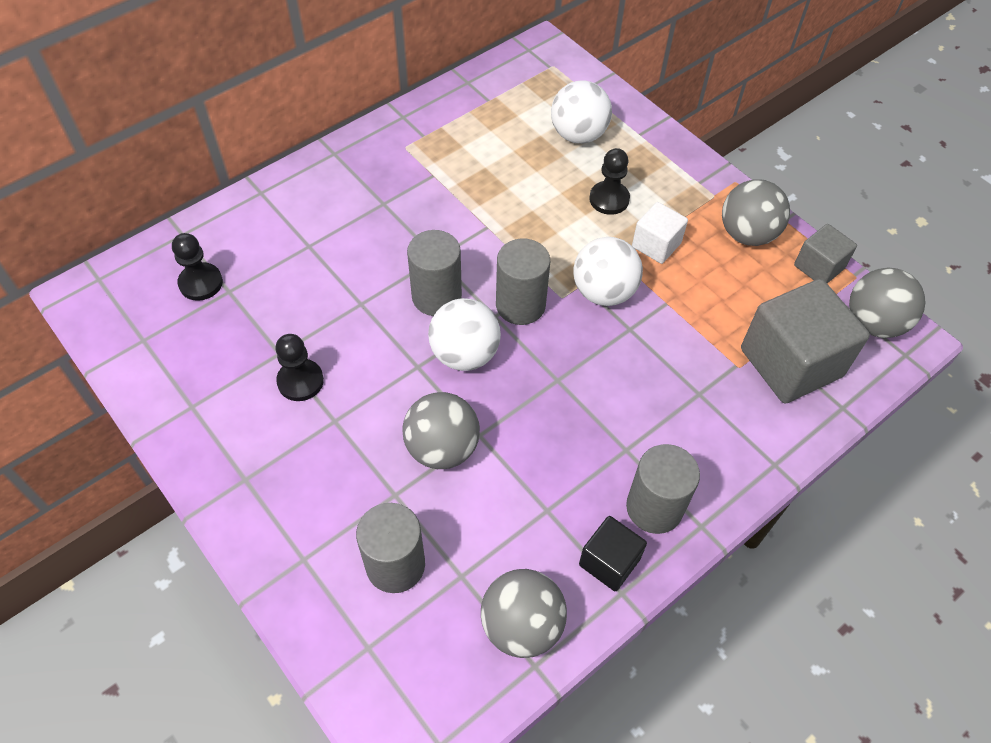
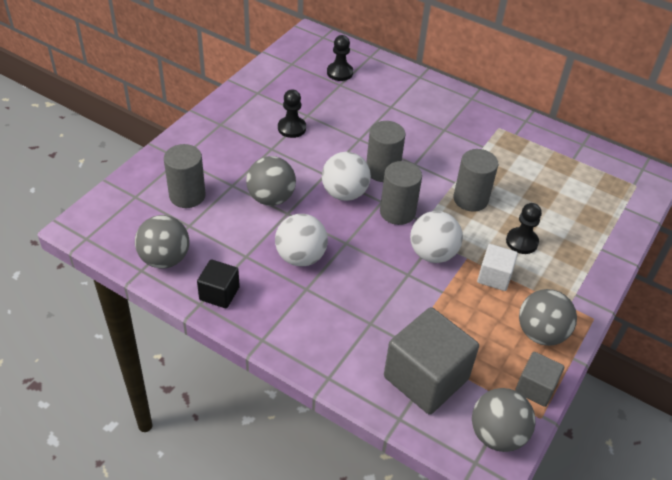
camera: 70 degrees right, 10 degrees down
white ball [551,80,612,144] -> white ball moved to [275,214,328,267]
grey cylinder [626,444,700,534] -> grey cylinder moved to [454,149,498,212]

